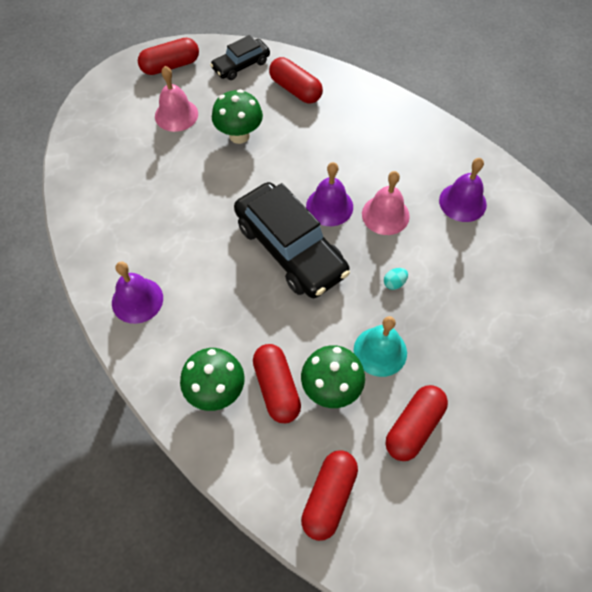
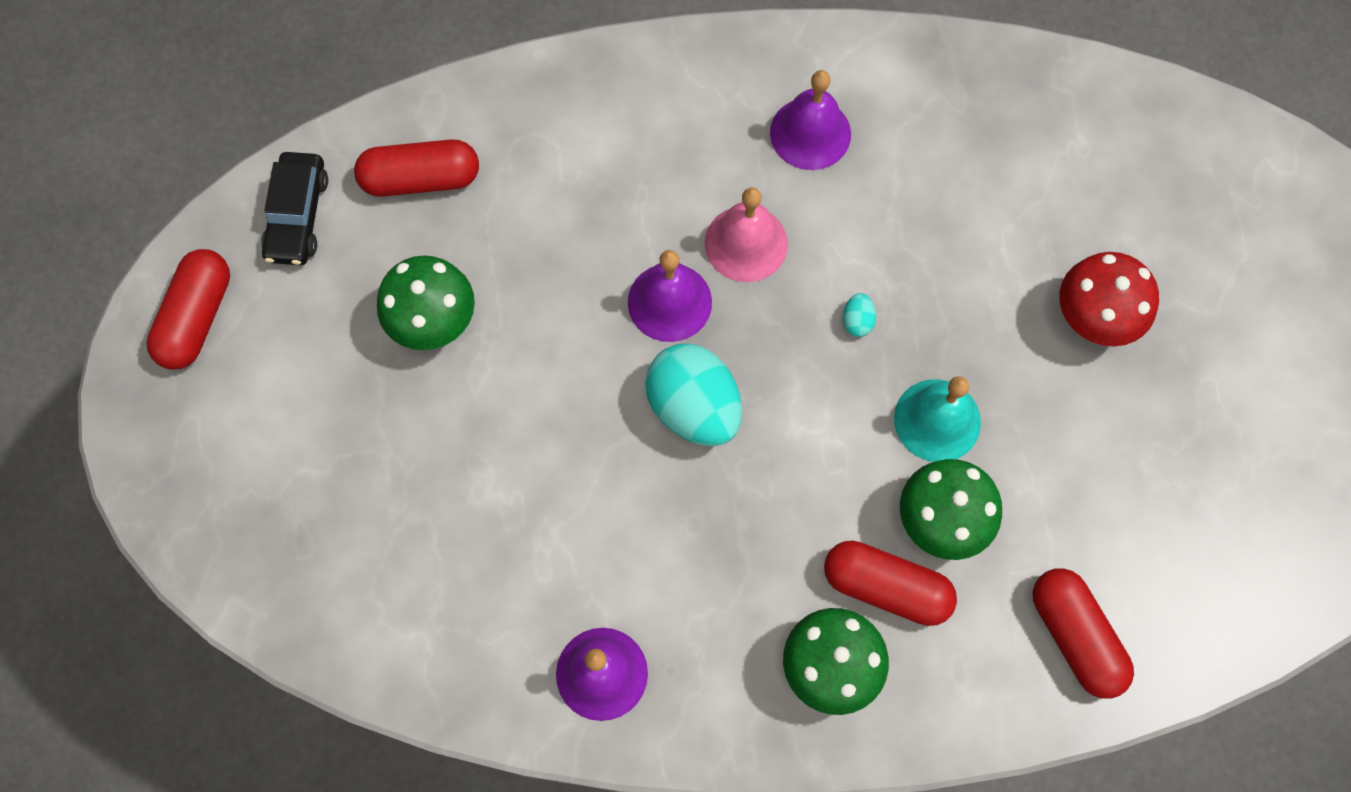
camera: 50 degrees left, 10 degrees up
pink bell [155,66,198,132] -> none
black car [234,182,350,298] -> turquoise egg [645,344,742,446]
red capsule [386,385,448,461] -> none
none -> red mushroom [1060,252,1159,346]

